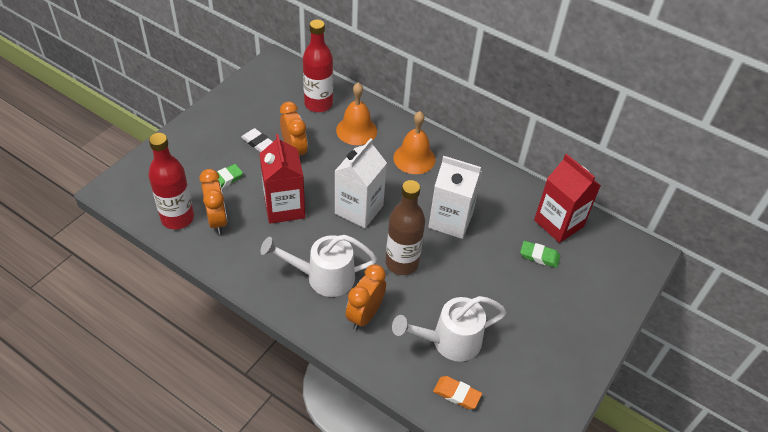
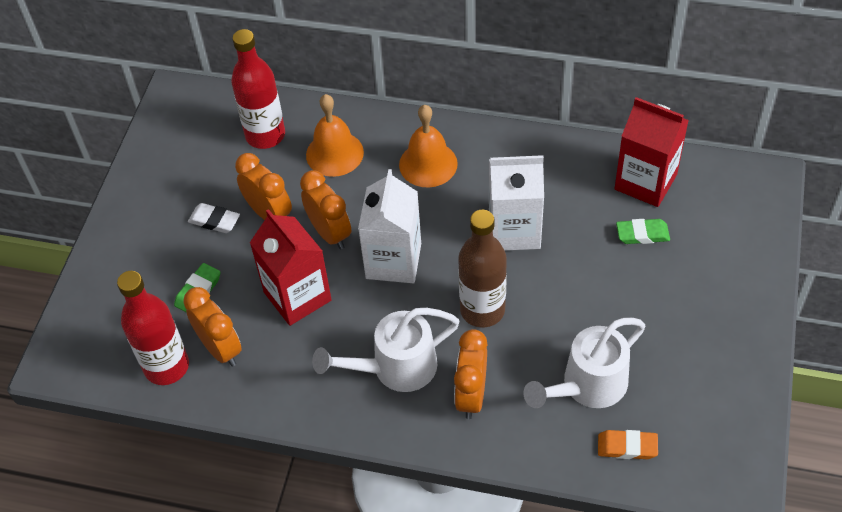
camera: 15 degrees left, 5 degrees up
none -> orange clock [300,170,351,249]

